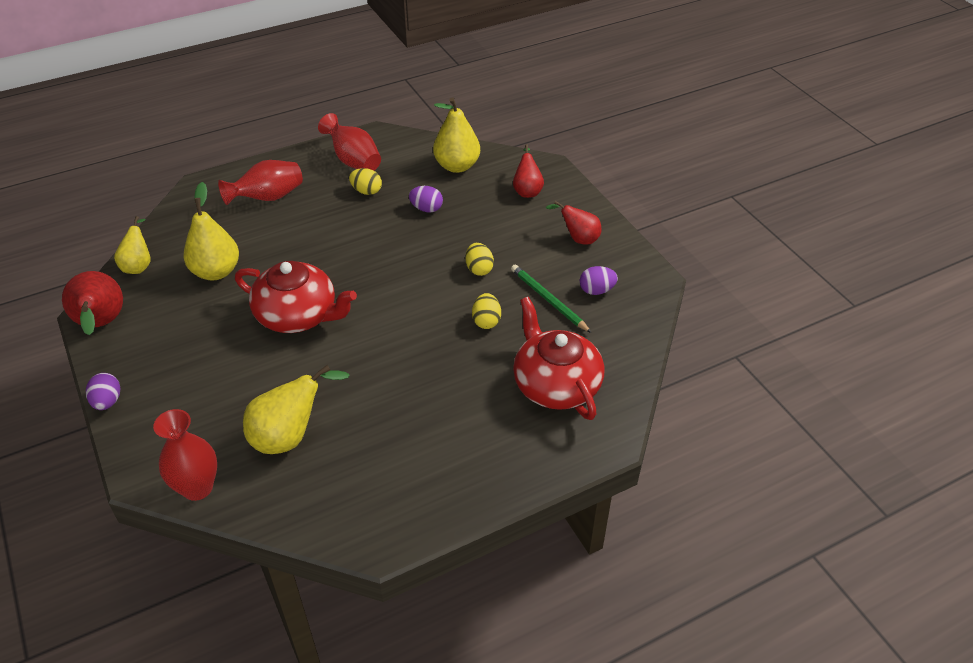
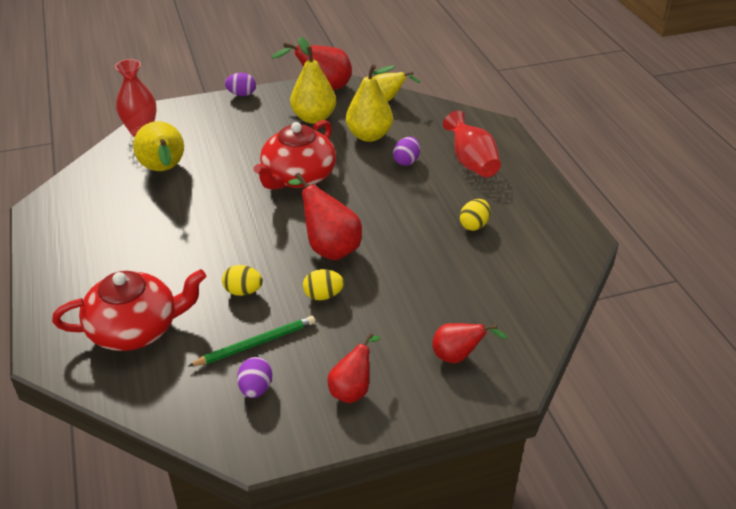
camera: 100 degrees right, 5 degrees down
red vase [318,113,381,171] -> none
purple egg [409,186,443,212] -> purple egg moved to [393,137,420,166]
yellow pear [433,97,480,173] -> yellow pear moved to [290,37,336,124]
none -> red pear [288,173,362,260]

